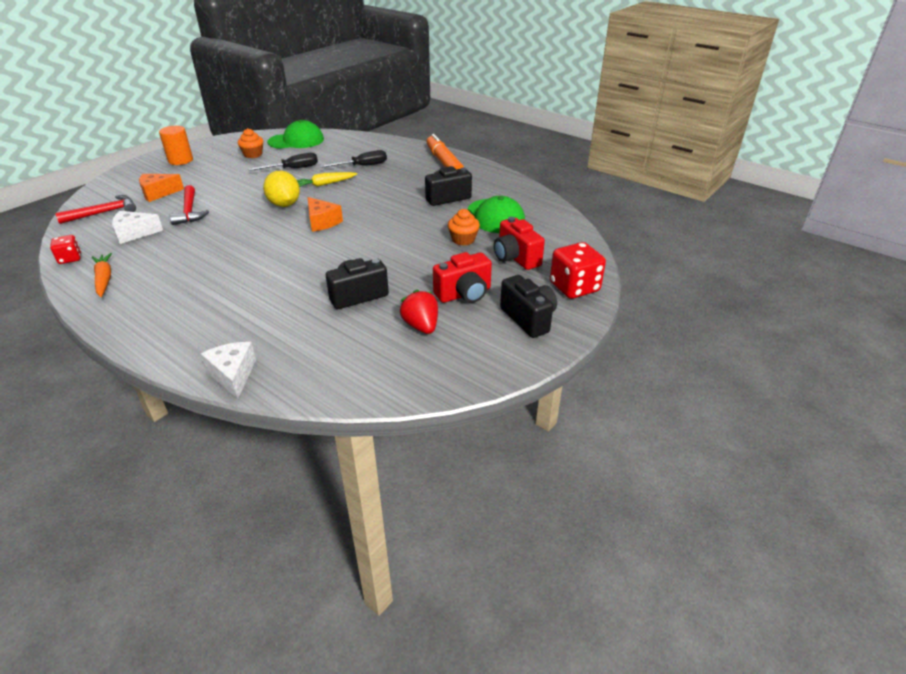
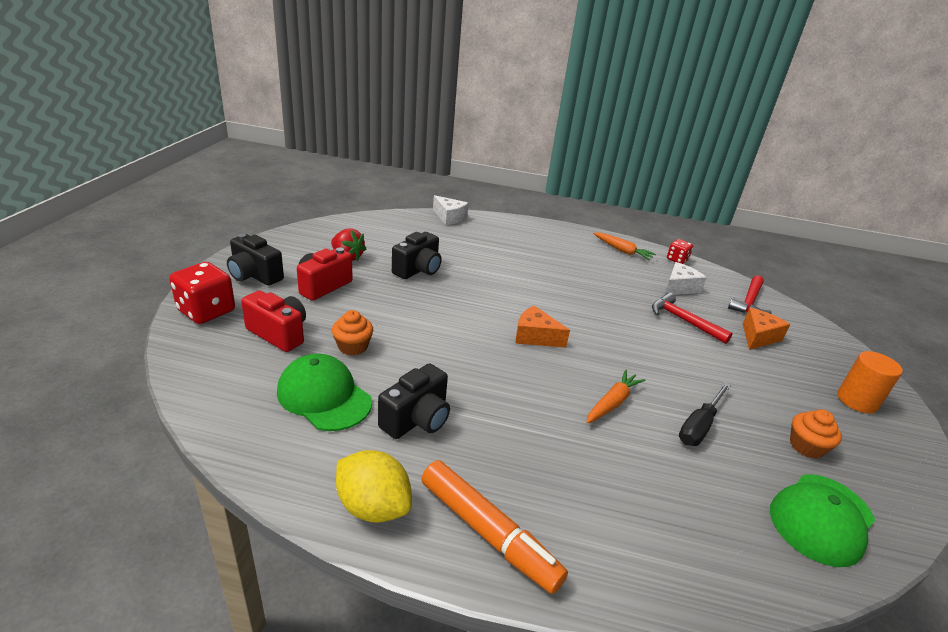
camera: 150 degrees right, 5 degrees down
yellow lemon [263,171,300,207] -> yellow lemon moved to [336,450,412,523]
yellow carrot [297,172,357,187] -> orange carrot [586,370,645,424]
black screwdriver [320,150,387,168] -> none

